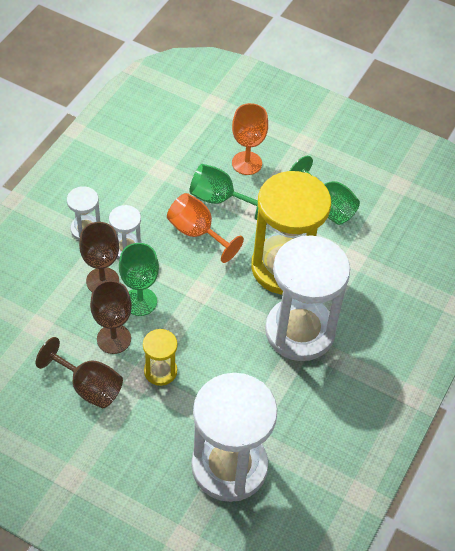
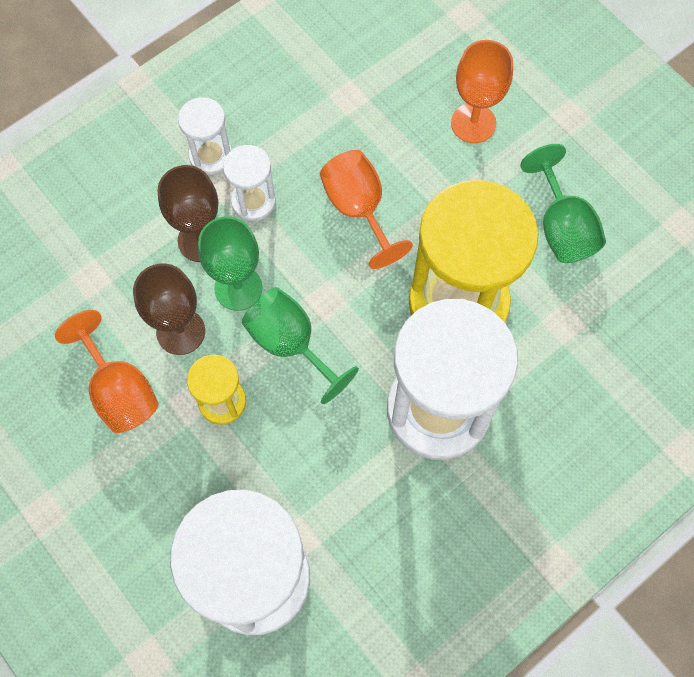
camera: 25 degrees right, 15 degrees up
brown goblet [36,337,123,408] -> orange goblet [55,310,159,433]
green goblet [189,164,258,220] -> green goblet moved to [242,287,359,404]

